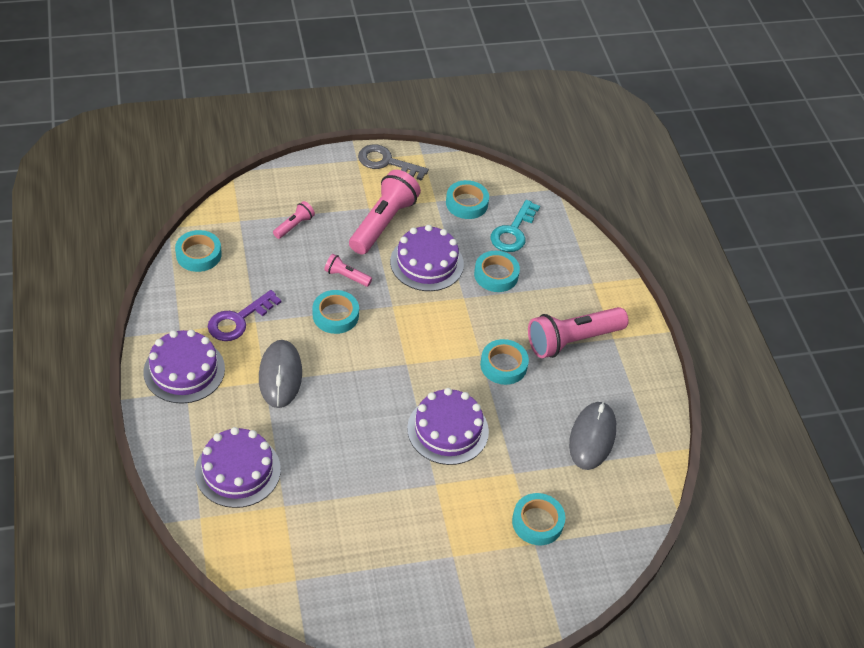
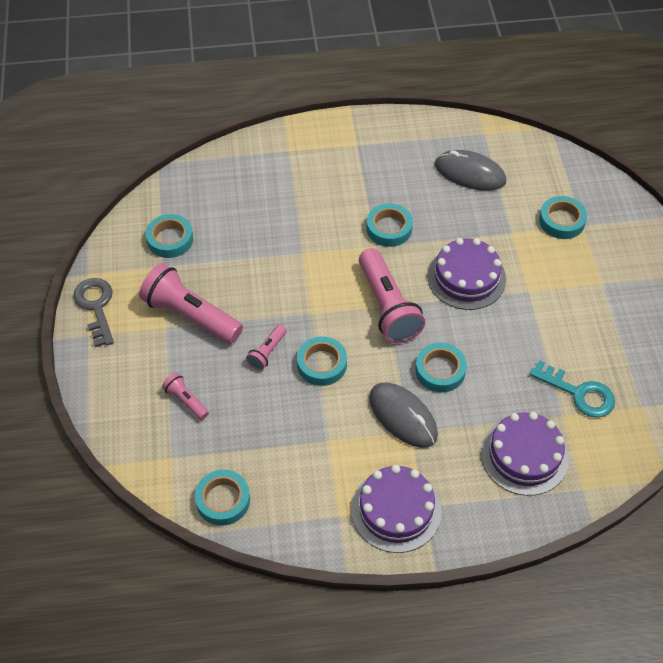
camera: 80 degrees left, 5 degrees up
purple key [208,290,281,341] -> none
grey mouse [259,340,302,408] -> grey mouse turned 45 degrees clockwise [369,383,438,448]
grey key [358,144,429,181] -> grey key turned 135 degrees clockwise [73,278,114,347]
purple cake [390,225,464,291] -> none
turquoise tape [474,251,520,292] -> turquoise tape moved to [415,343,467,392]
turquoise key [491,200,540,252] -> turquoise key moved to [529,360,615,418]
pink flashlight [528,307,629,358] -> pink flashlight moved to [359,248,425,343]

